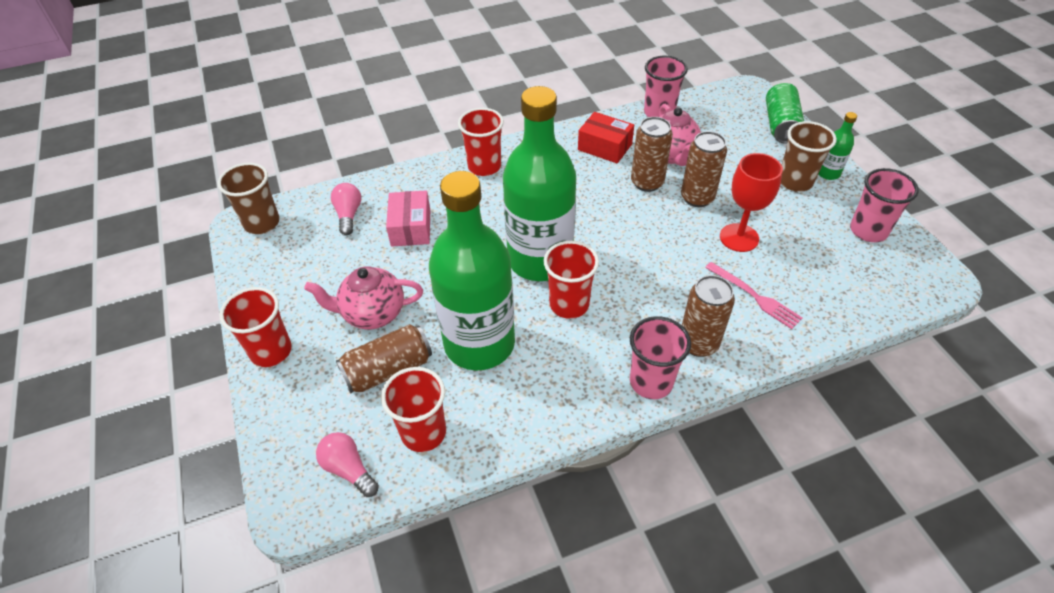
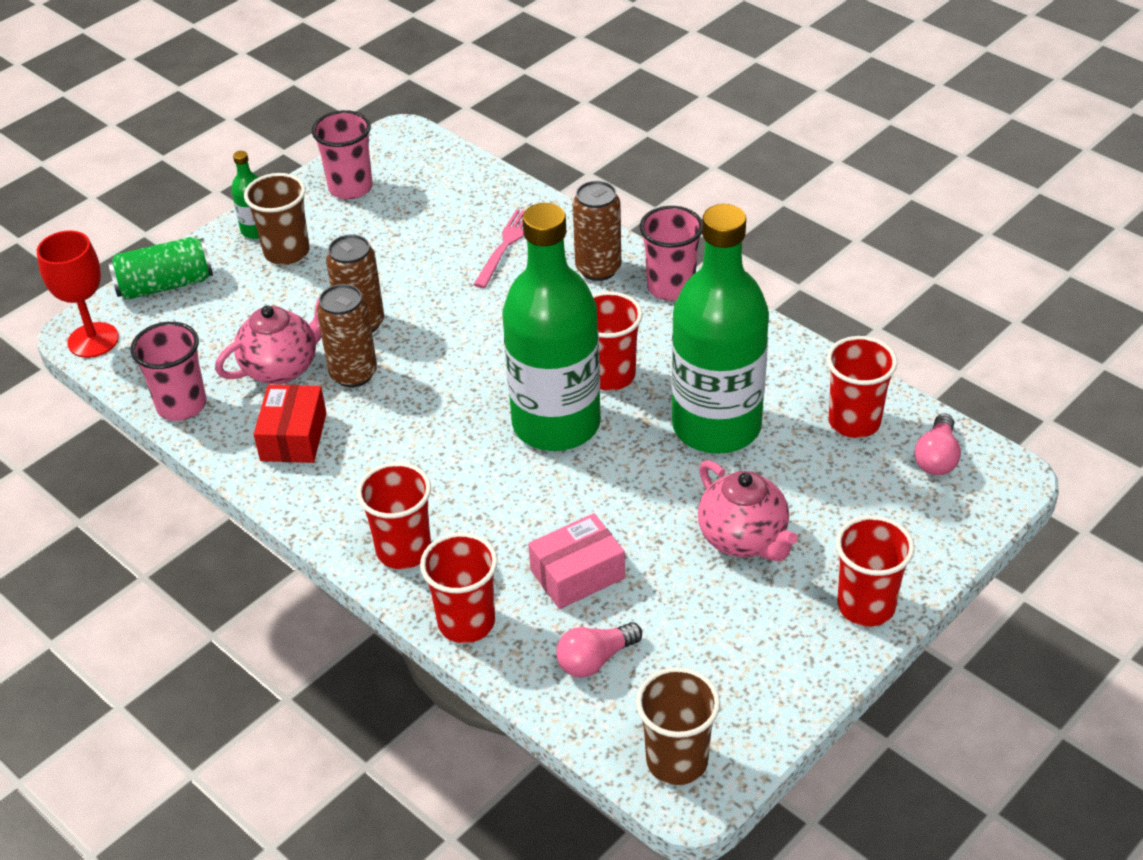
camera: 115 degrees left, 5 degrees down
brown can [336,324,432,394] -> none
red goblet [720,153,783,252] -> red goblet moved to [37,230,119,358]
none -> red cup [420,533,498,643]

